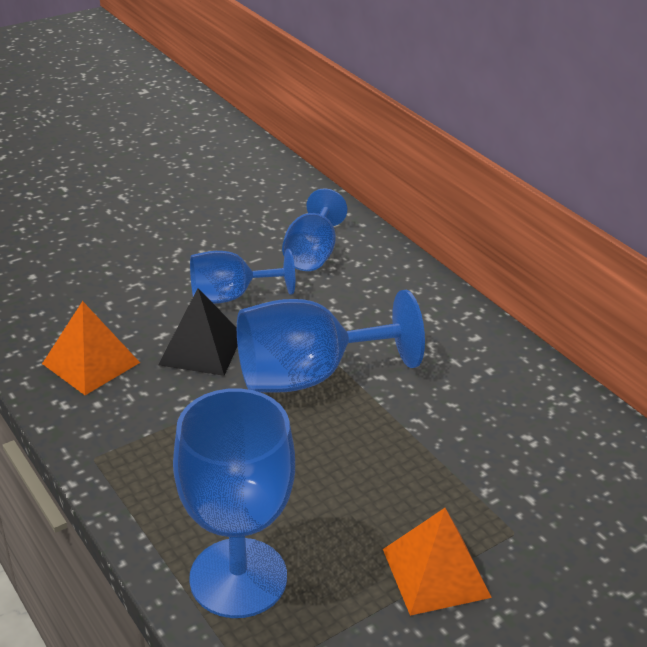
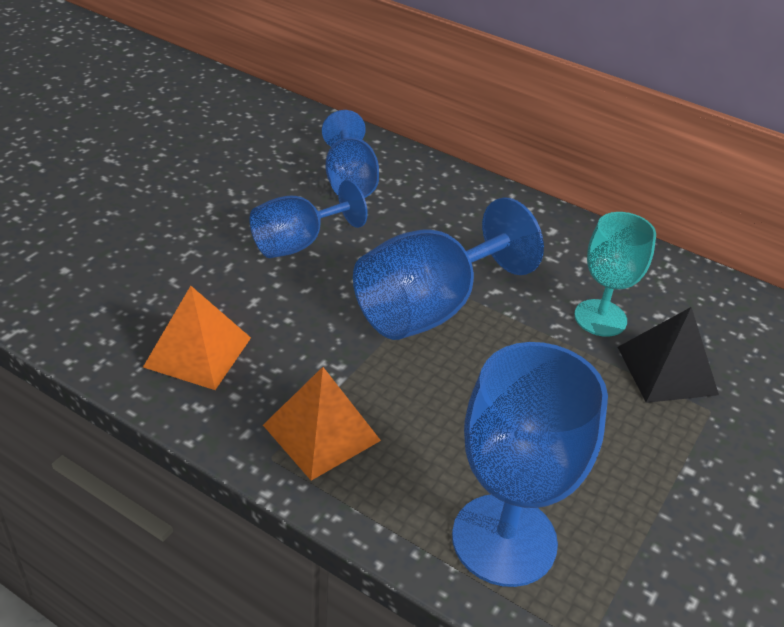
camera: 25 degrees left, 5 degrees up
black pyramid [158,288,238,376] -> black pyramid moved to [618,307,719,403]
orange pyramid [383,508,492,616] -> orange pyramid moved to [263,367,381,481]
none -> turquoise goblet [574,212,656,337]

